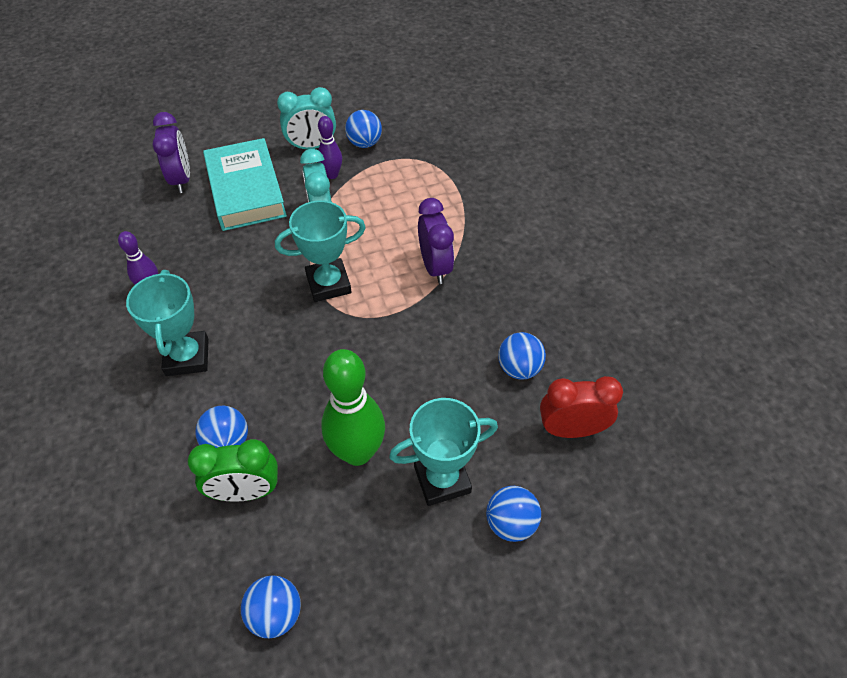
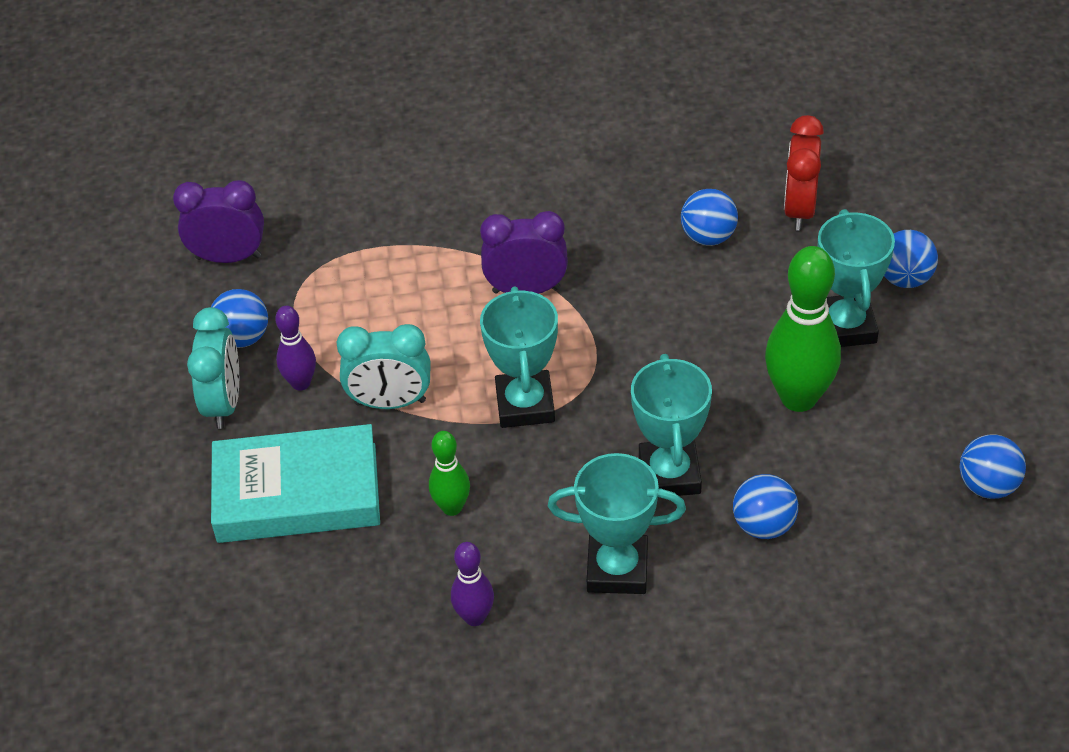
camera: 75 degrees left, 5 degrees down
purple clock [153,112,190,193] -> purple clock moved to [173,180,264,263]
green clock [188,439,278,502] -> none
none -> green bowling pin [429,431,470,516]
none -> turquoise trophy [631,354,712,498]

